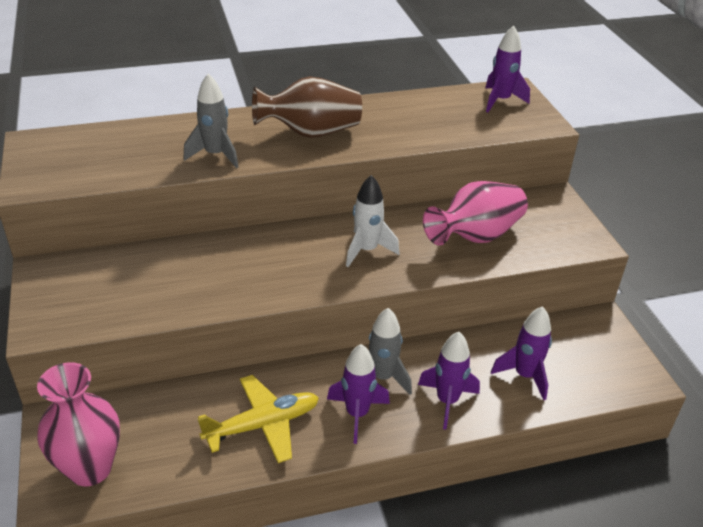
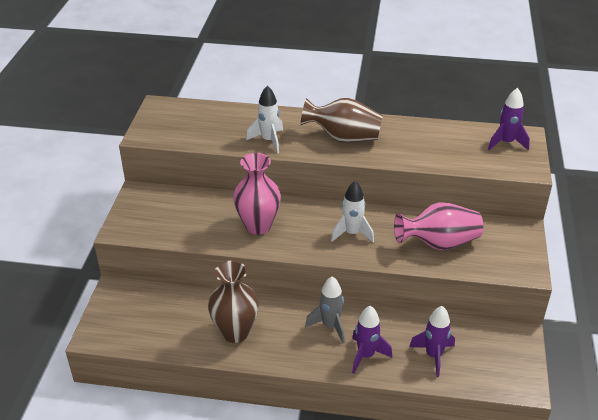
camera: 25 degrees right, 0 degrees up
pink vase [37,362,120,486] -> pink vase moved to [233,153,281,235]
grey rocket [184,74,239,168] -> white rocket [246,86,283,154]
yellow plane [198,375,319,463] -> brown vase [208,260,259,343]
purple rocket [327,344,390,444] -> none

